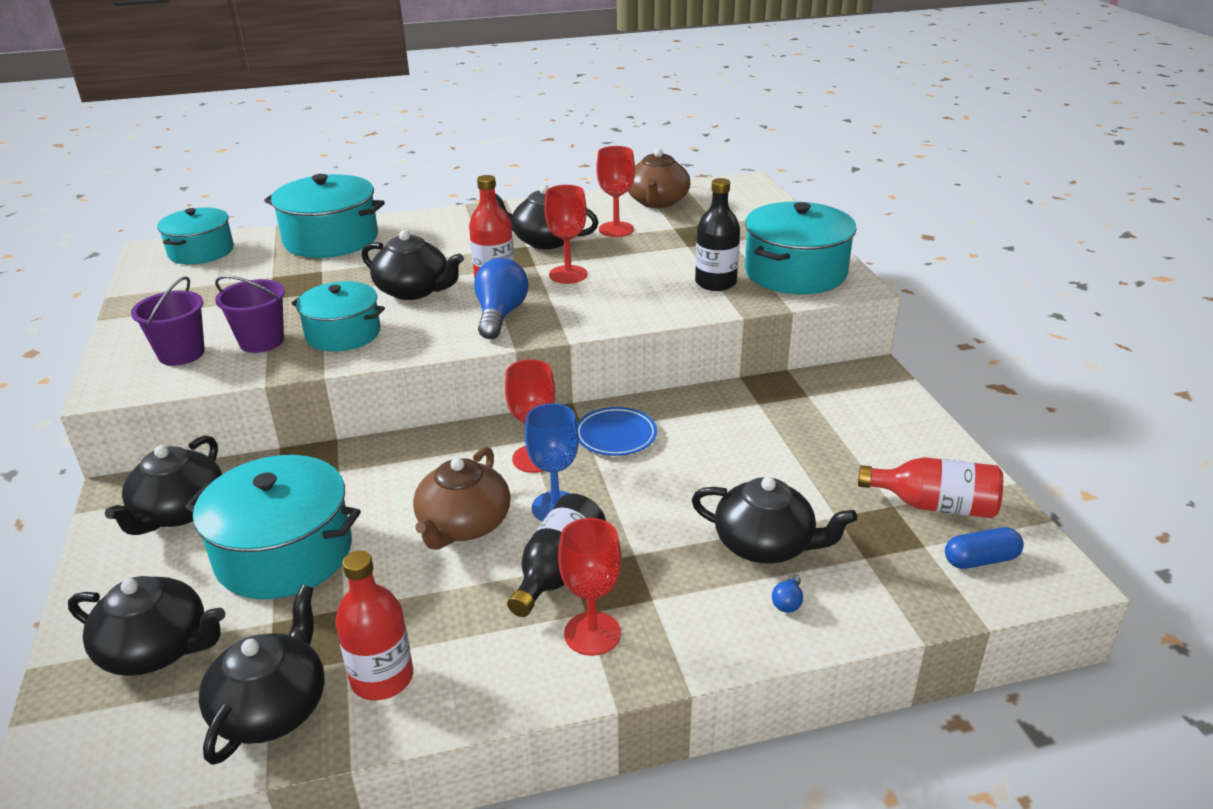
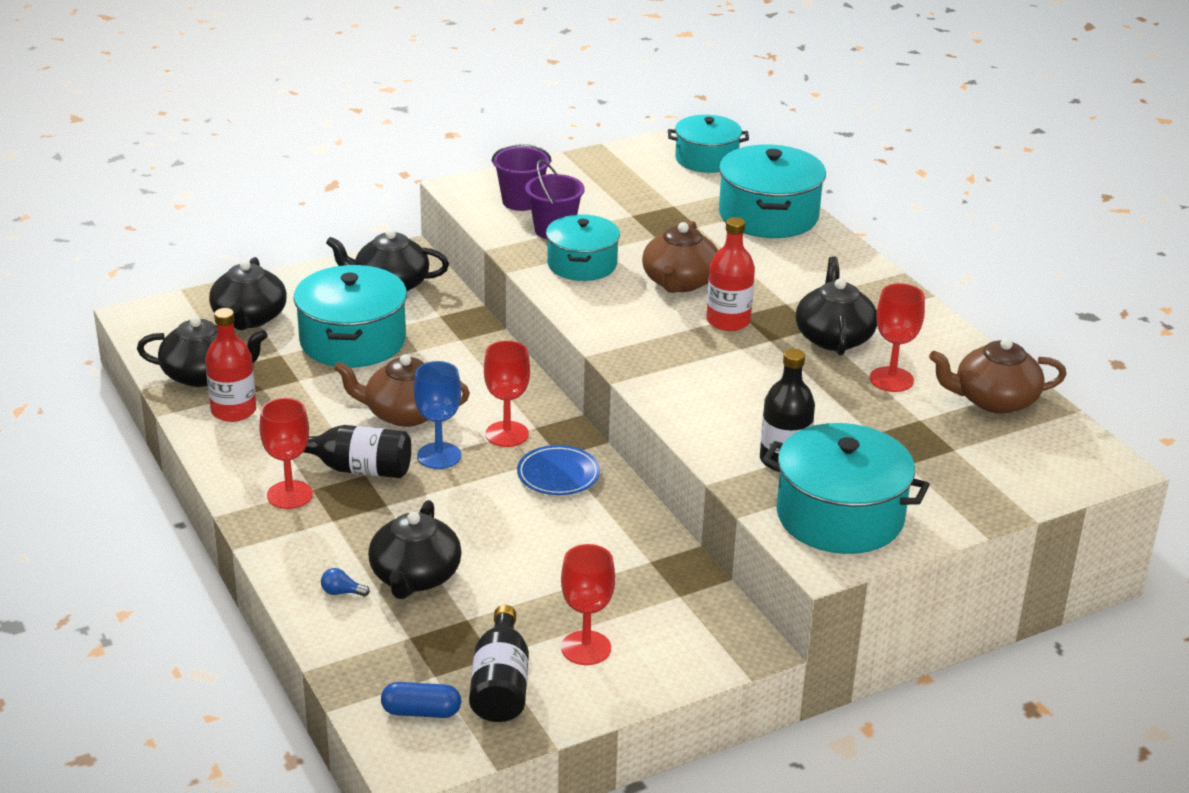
camera: 75 degrees right, 0 degrees up
black teapot [362,230,464,300] -> brown teapot [642,221,718,293]
blue light bulb [474,258,528,339] -> none
red goblet [544,185,588,284] -> red goblet moved to [561,544,615,665]
red bottle [858,457,1003,518] -> black bottle [469,605,529,722]
blue capsule [945,527,1024,569] -> blue capsule turned 60 degrees counterclockwise [381,682,461,718]

